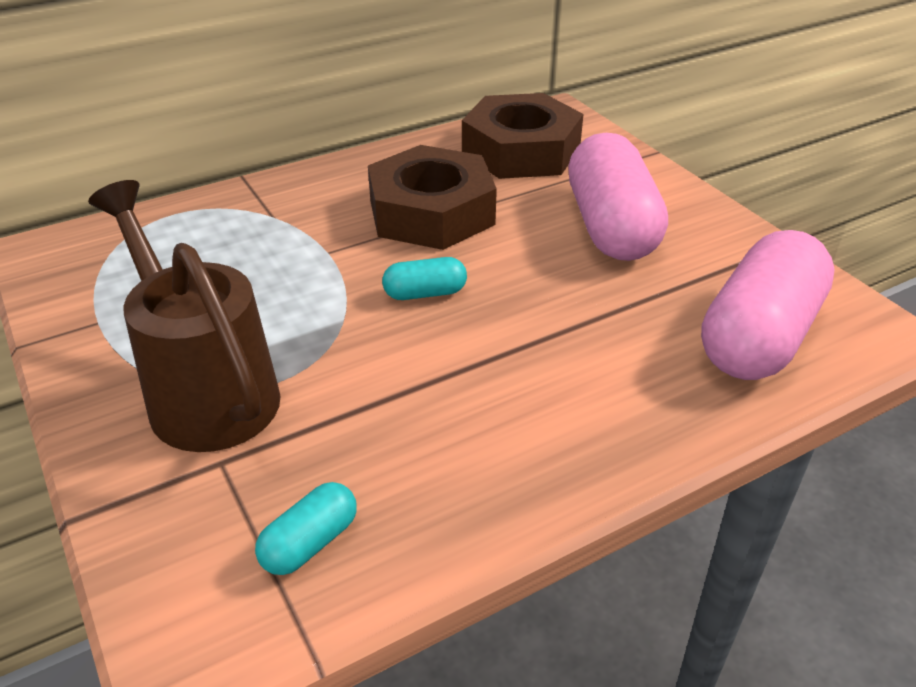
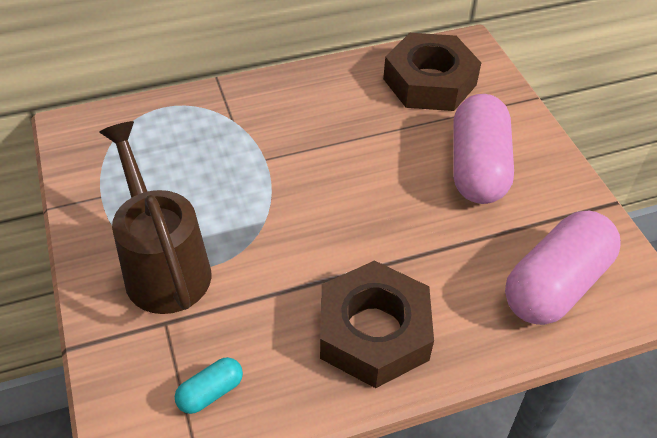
camera: 10 degrees right, 10 degrees up
brown nut [368,145,497,250] -> brown nut moved to [320,260,434,388]
turquoise capsule [382,257,467,300] -> none

